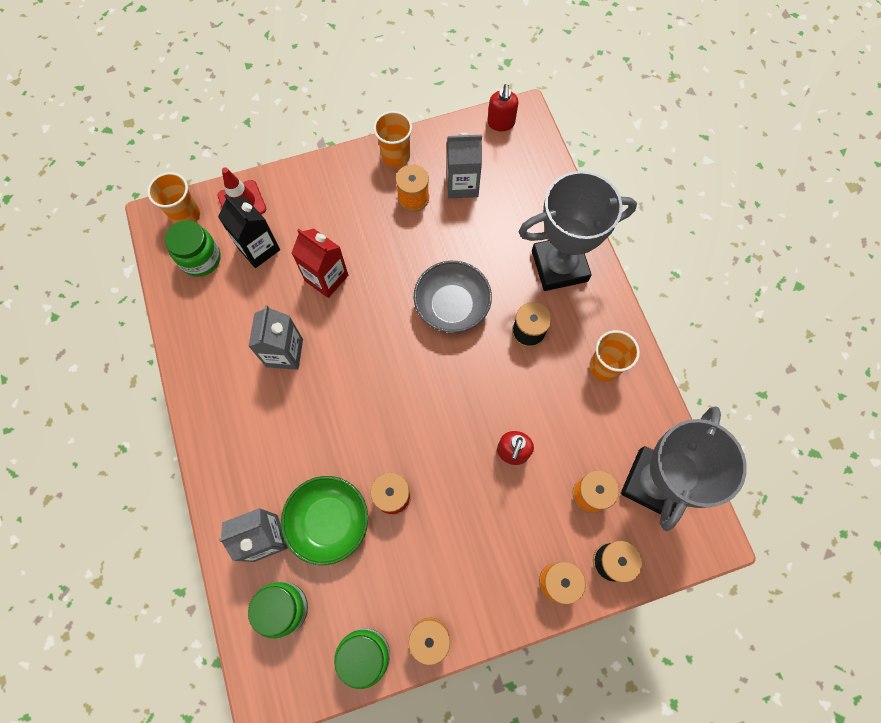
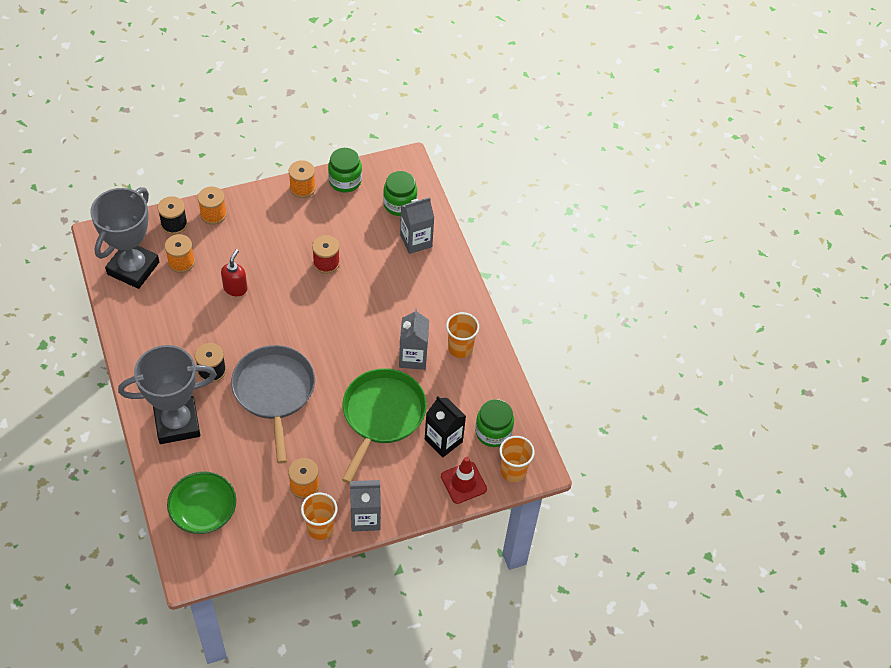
camera: 175 degrees right, 15 degrees down
green bowl [281,476,368,565] -> green bowl moved to [167,472,236,534]
red carton [292,229,348,298] -> green pan [342,368,427,484]
grey bowl [414,261,492,333] -> grey pan [231,345,315,464]
grey carton [447,133,482,198] -> grey carton moved to [350,480,381,532]
red soap dispenser [487,84,518,131] -> none
orange cup [589,330,640,382] -> orange cup moved to [446,312,479,358]

